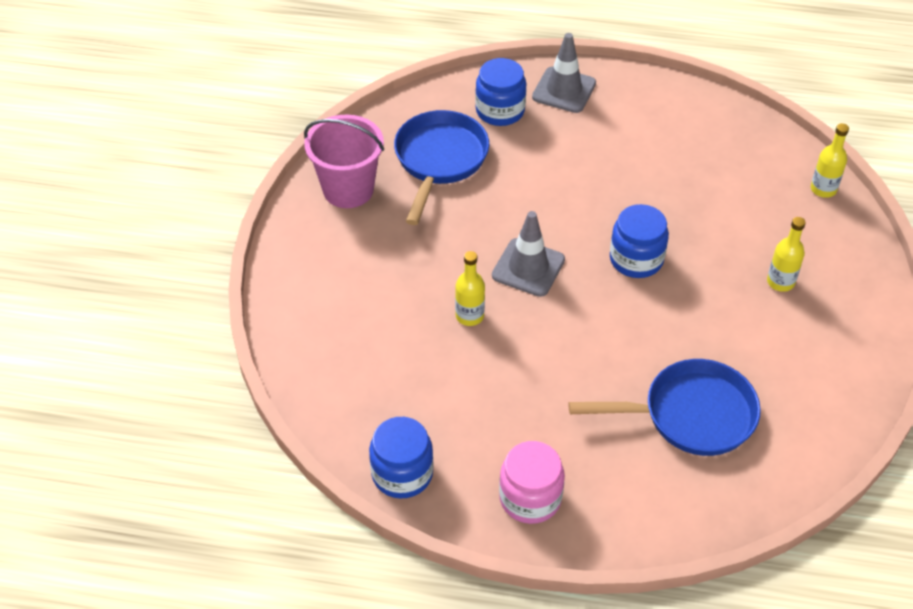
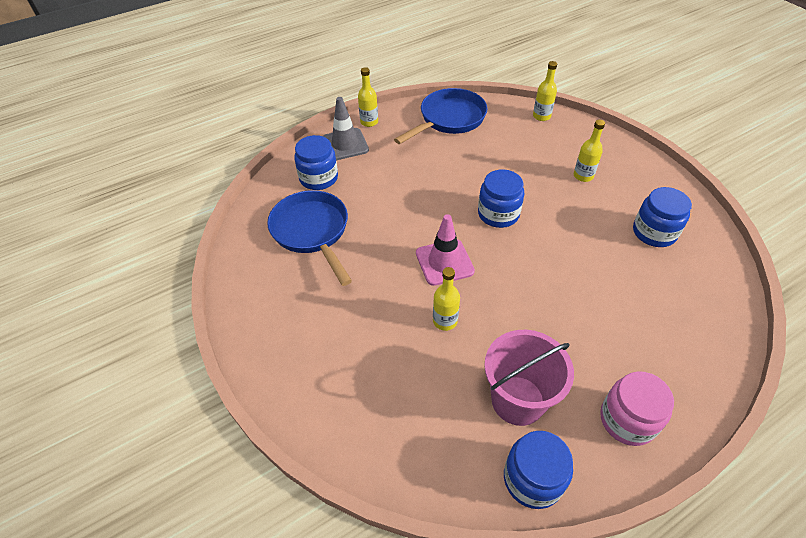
camera: 40 degrees left, 0 degrees up
pink bucket [304,115,384,208] -> pink bucket moved to [484,330,574,426]
grey traffic cone [492,211,565,297] -> pink traffic cone [416,214,475,286]
blue pan [568,359,761,456] -> blue pan moved to [394,88,488,144]
none -> yellow bottle [358,67,378,127]
none -> blue jar [633,187,692,247]

